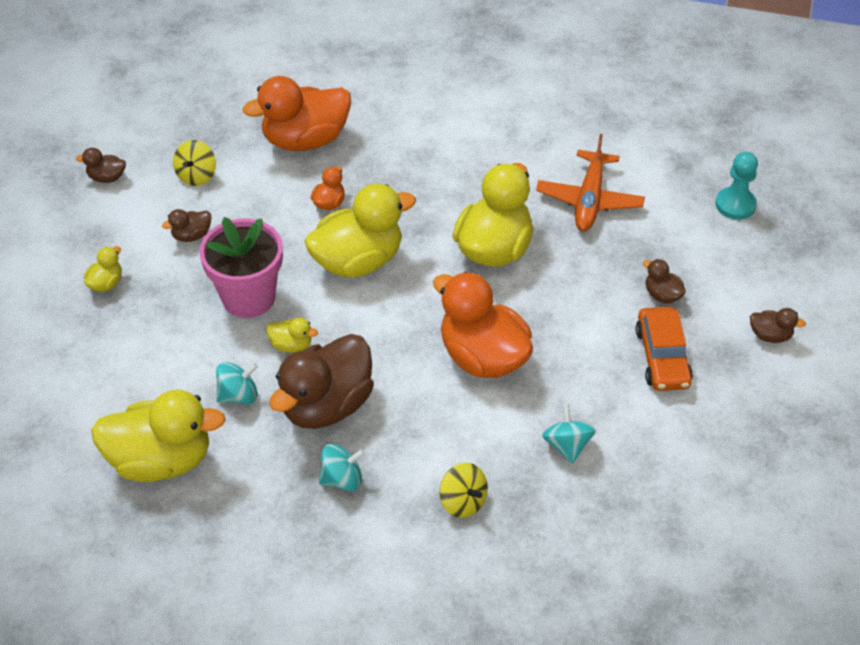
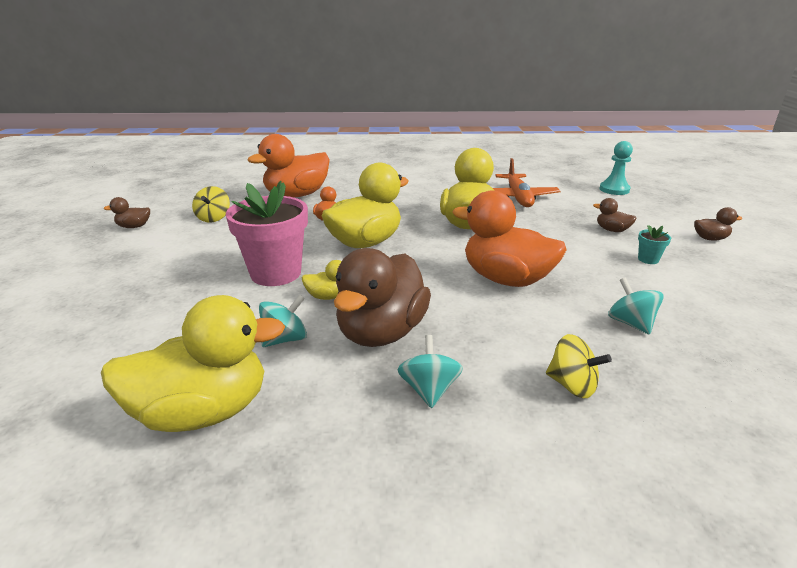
camera: 15 degrees left, 20 degrees down
yellow duck [84,246,122,292] -> none
brown duck [162,209,212,242] -> none
turquoise spinning top [319,444,365,491] -> turquoise spinning top turned 60 degrees counterclockwise [397,335,463,408]
orange car [636,307,693,391] -> turquoise flower pot [638,225,671,264]

